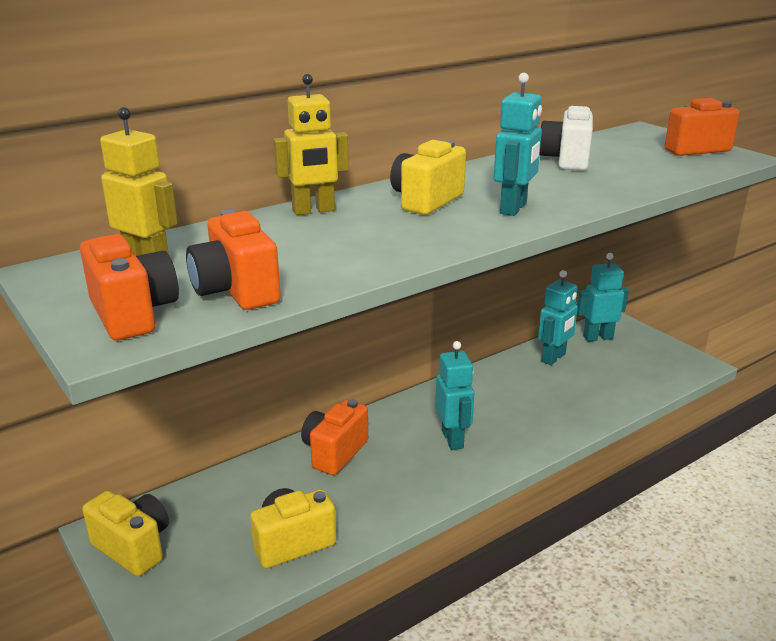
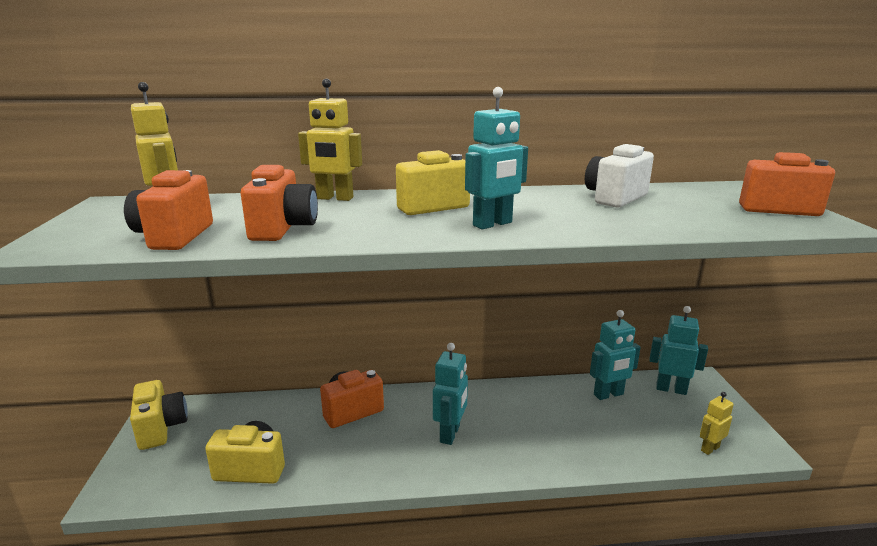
camera: 30 degrees right, 5 degrees down
orange camera [80,234,179,340] -> orange camera moved to [241,165,318,241]
none -> yellow robot [700,392,734,455]

